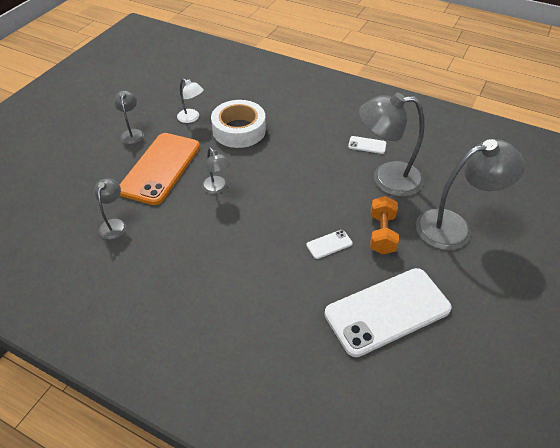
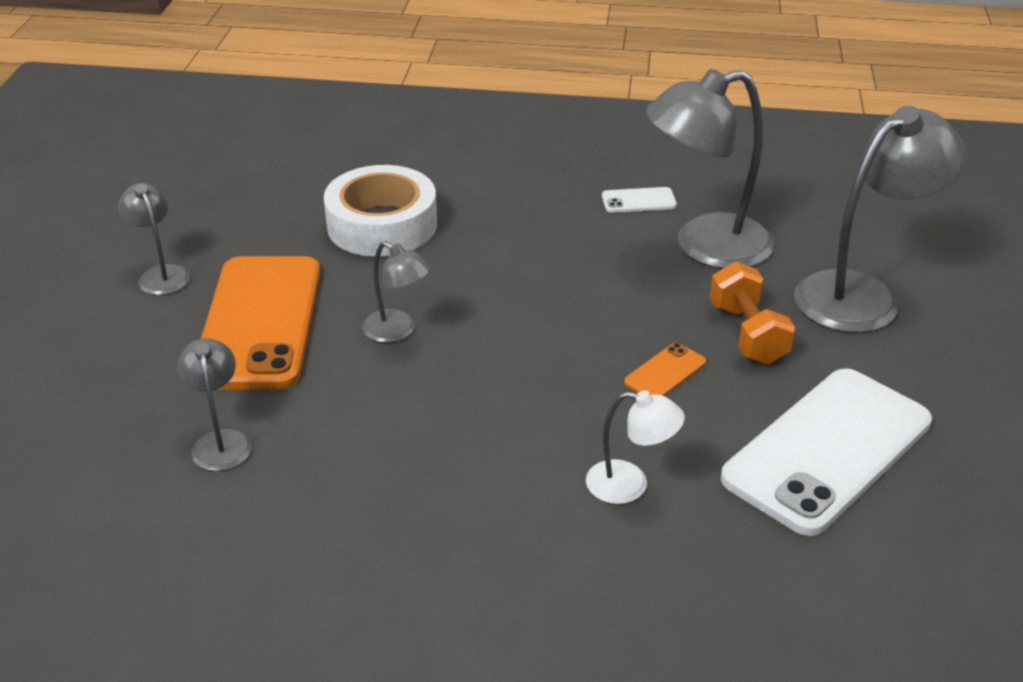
camera: 20 degrees left, 10 degrees down
white lamp [177,79,204,123] -> white lamp moved to [586,391,685,504]
white phone [306,230,353,259] -> orange phone [624,343,706,396]

